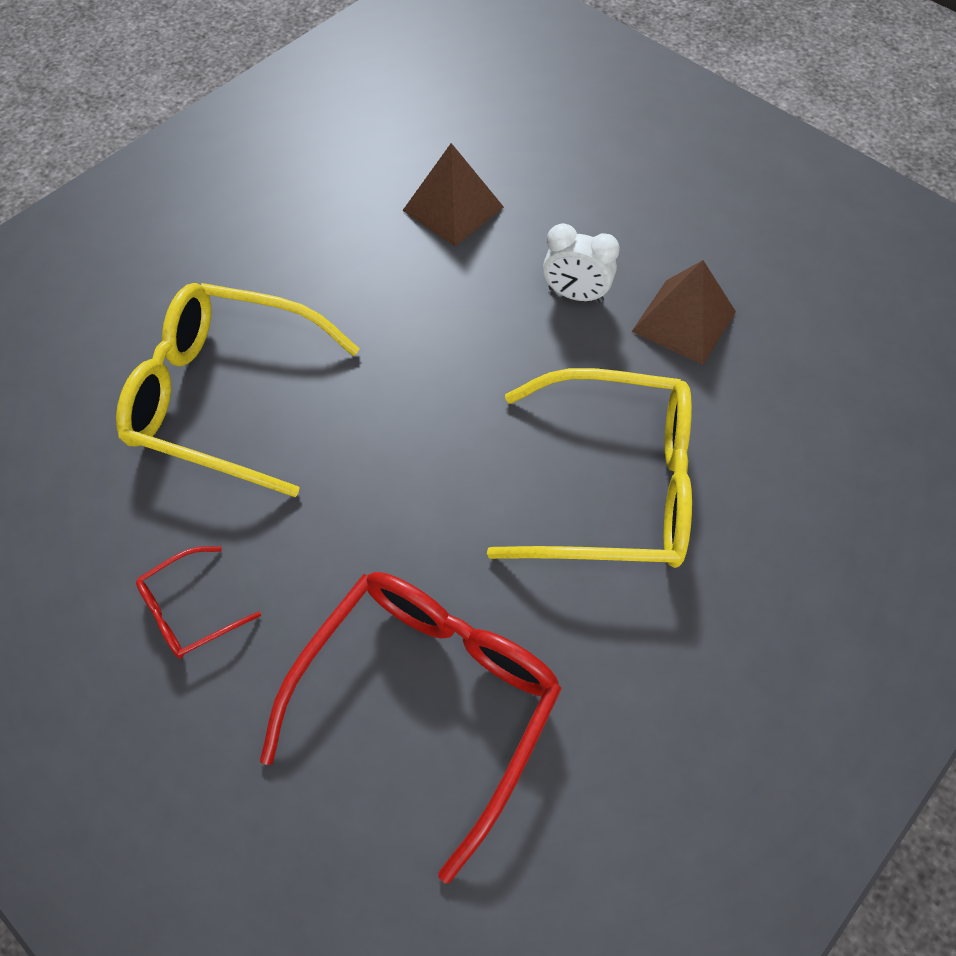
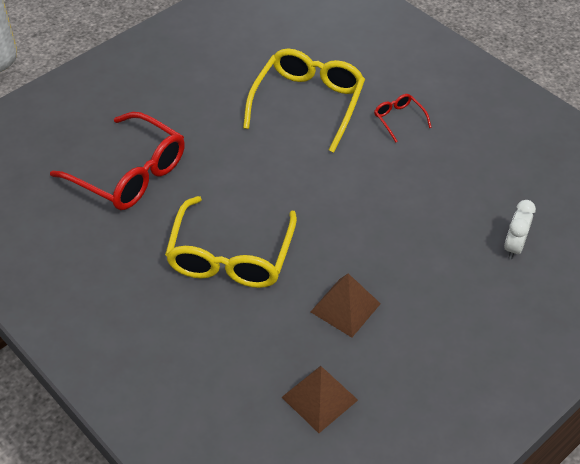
camera: 95 degrees right, 10 degrees down
red glasses [136,546,261,659] -> red glasses moved to [374,94,432,142]
brown pyramid [402,143,504,247] -> brown pyramid moved to [282,366,358,433]
white clock [543,223,620,303] -> white clock moved to [504,200,536,259]

